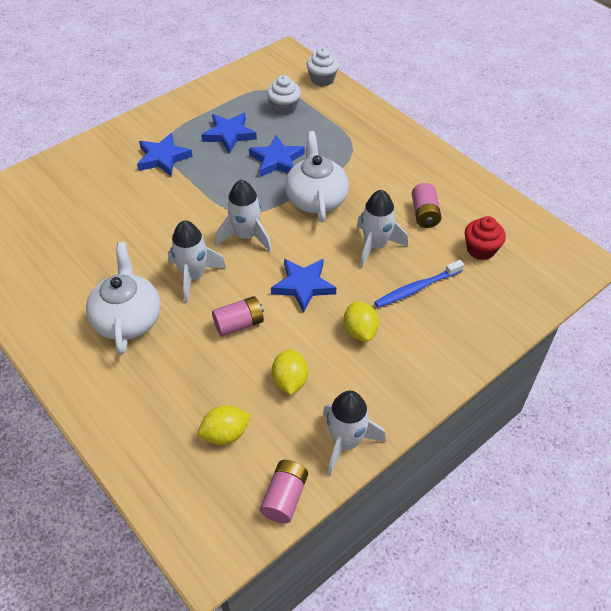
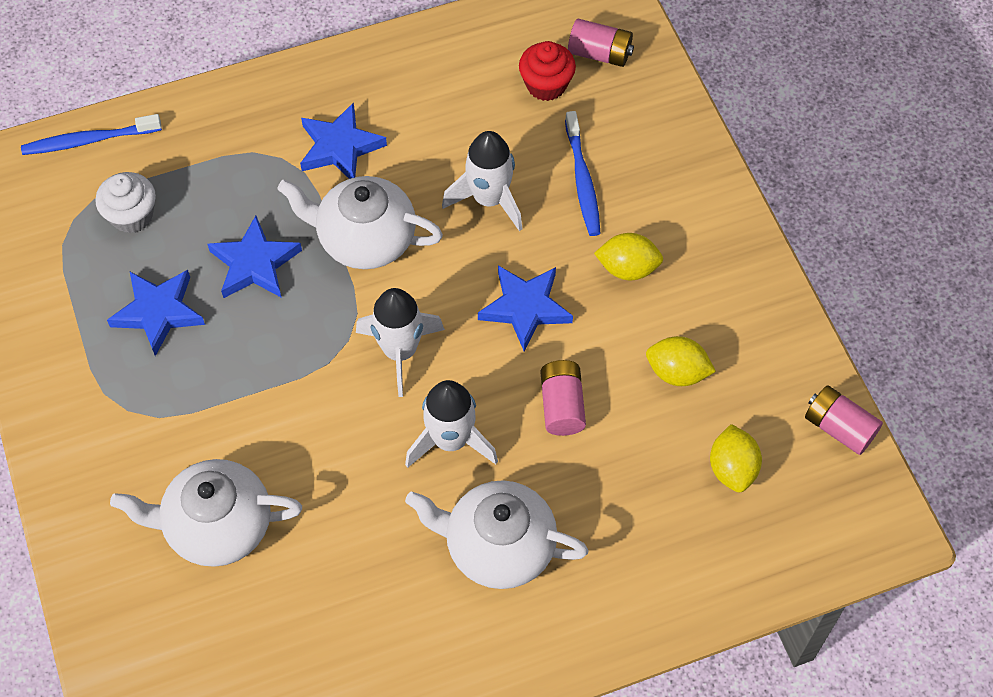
camera: 70 degrees left, 10 degrees up
blue star [137,133,193,176] -> blue star moved to [300,102,387,179]
white cupcake [306,47,339,87] -> blue toothbrush [21,114,162,155]
white rocket [323,391,386,476] -> none
pink battery [412,183,442,228] -> pink battery moved to [568,19,634,67]
none -> white teapot [110,459,302,567]

